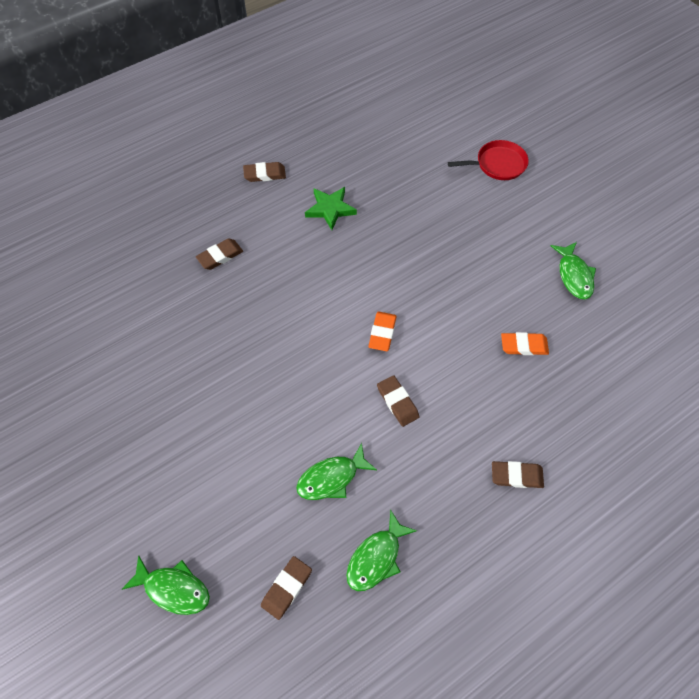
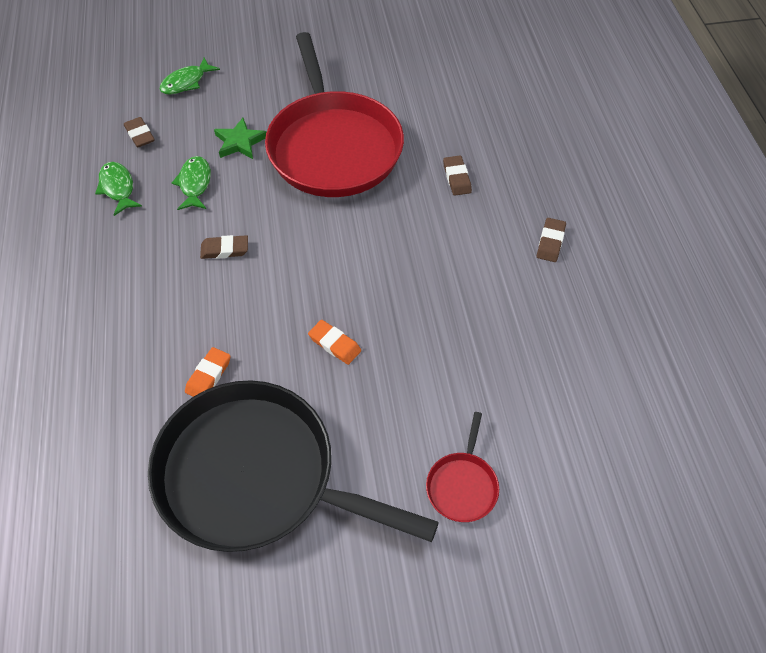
camera: 115 degrees right, 5 degrees down
green star [305,187,357,230] -> green star moved to [214,118,267,159]
orange eraser [368,312,397,351] -> orange eraser moved to [308,320,361,365]
brown eraser [492,461,544,488] -> none
green fish [551,242,596,299] -> black pan [148,380,439,552]
none -> red pan [265,32,404,197]

